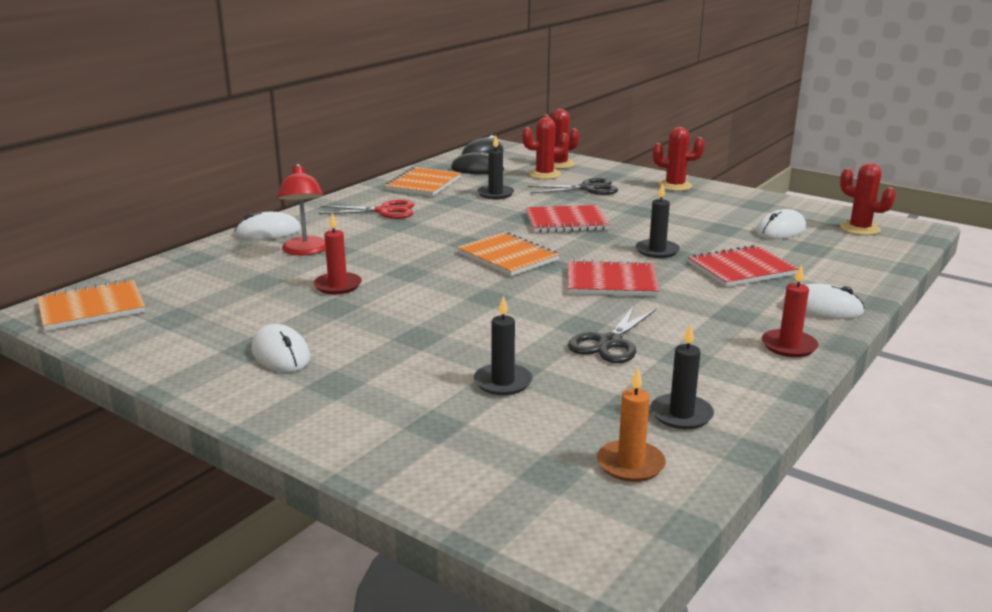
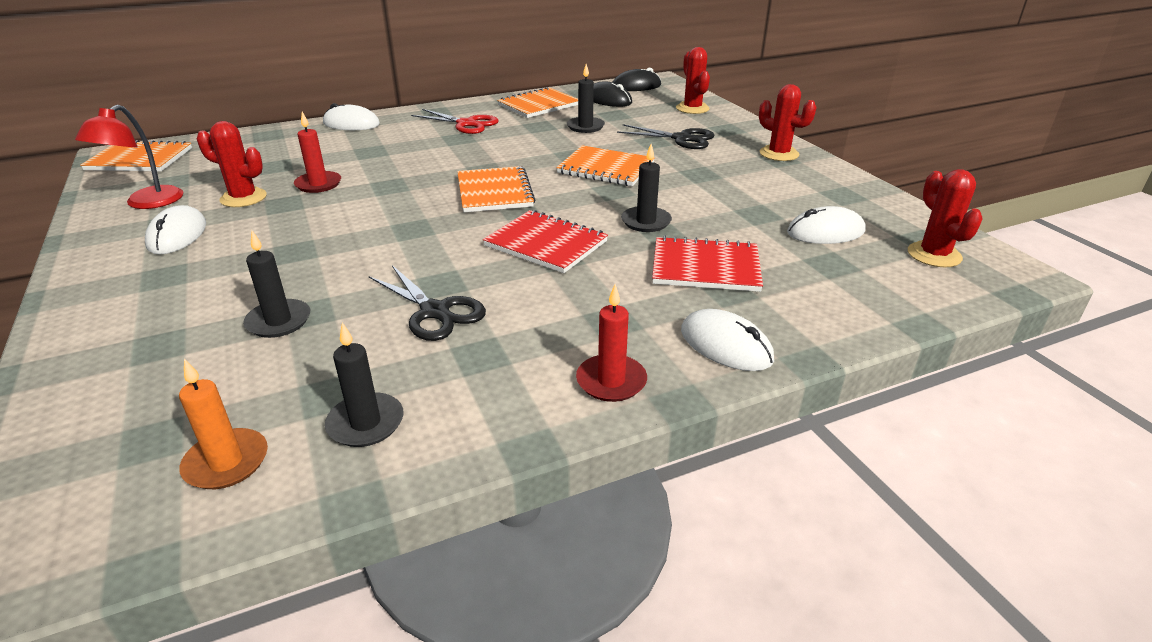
camera: 30 degrees right, 10 degrees up
red lamp [277,164,326,256] -> red lamp moved to [75,105,183,209]
red cactus [522,117,569,179] -> red cactus moved to [197,121,267,207]
red notebook [526,205,610,233] -> orange notebook [556,145,655,186]
black scissors [568,306,656,363] -> black scissors turned 105 degrees counterclockwise [369,265,486,341]

